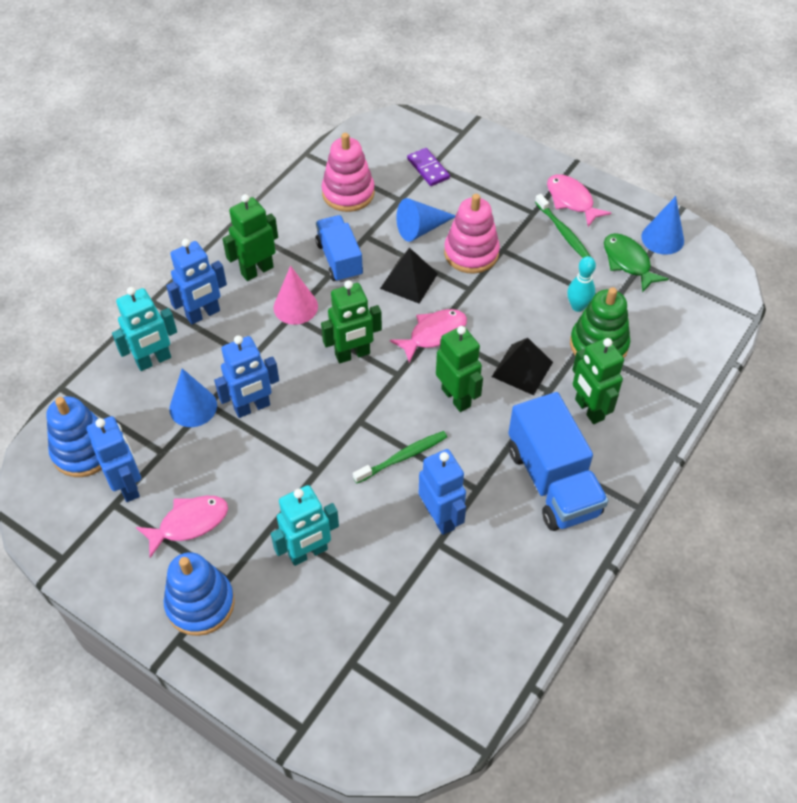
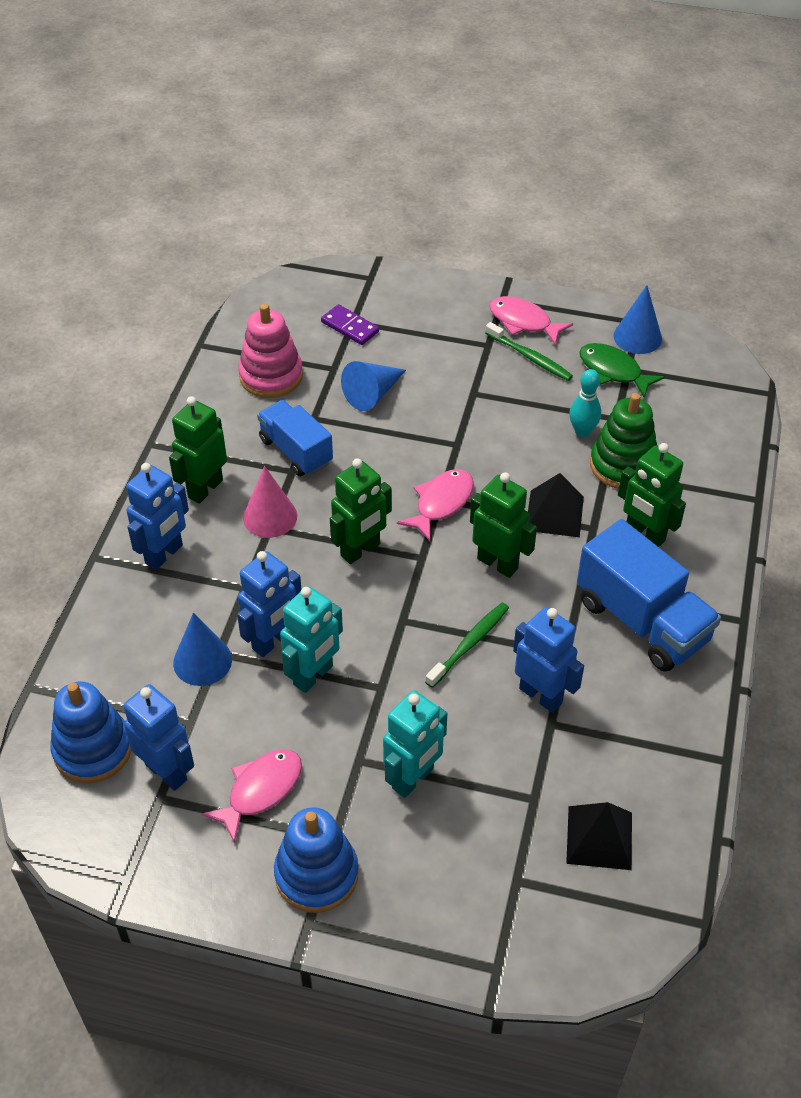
camera: 20 degrees left, 5 degrees down
turquoise robot [112,287,177,371] -> turquoise robot moved to [280,586,343,693]
black pyramid [380,248,438,304] -> black pyramid moved to [566,802,632,870]
pink stacking toy [444,194,500,274] -> none

